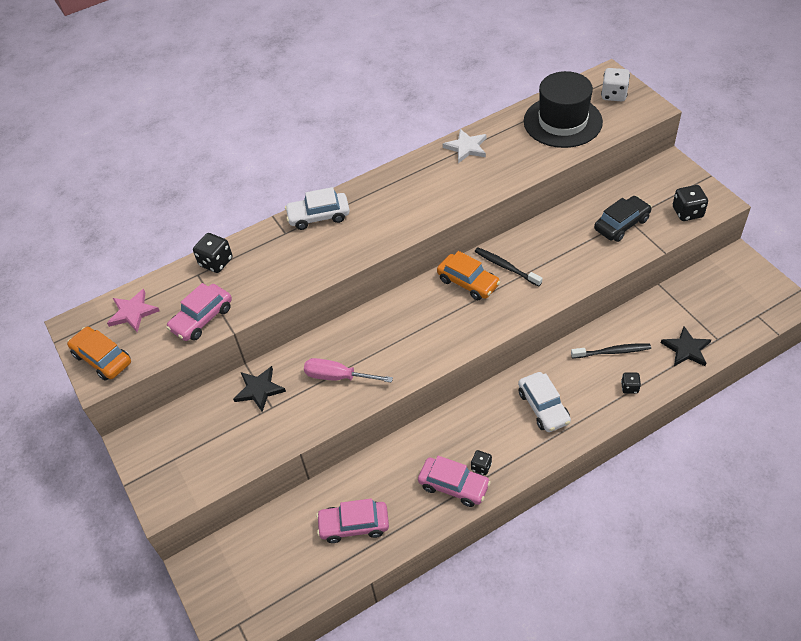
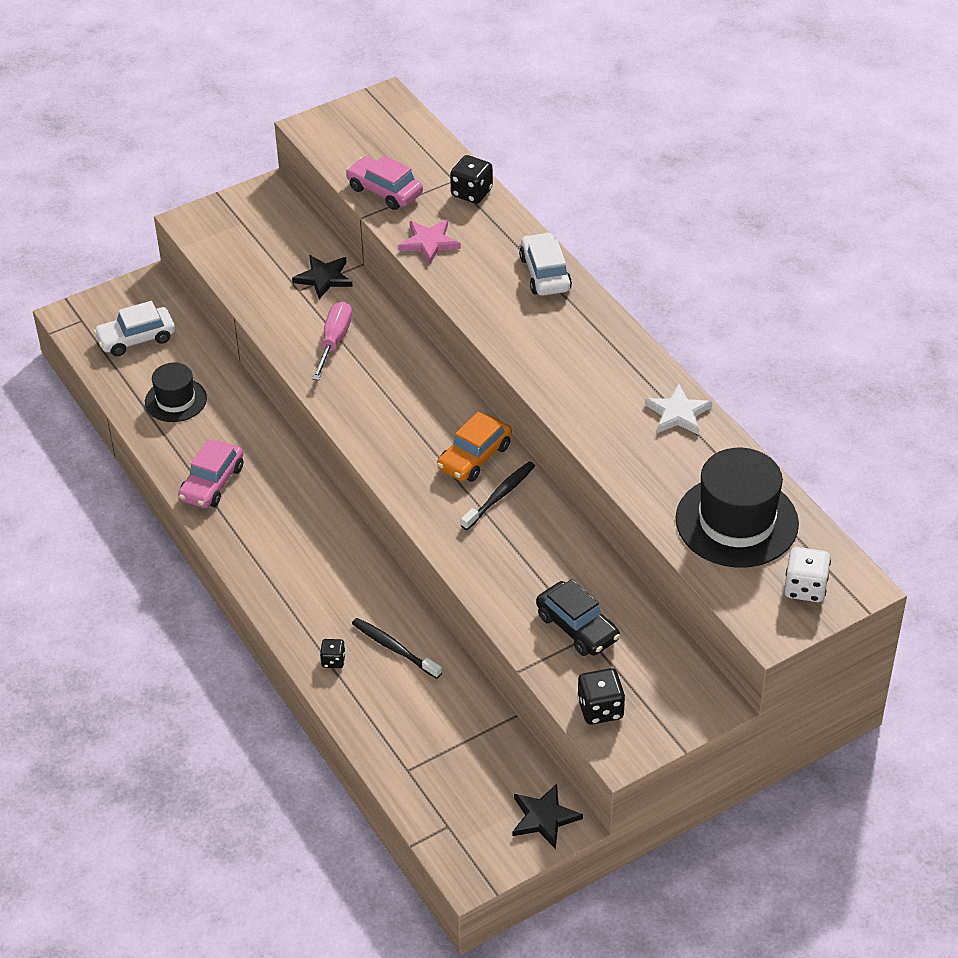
camera: 85 degrees right, 5 degrees down
orange car [67,327,131,381] -> none
pink star [107,289,160,332] -> pink star moved to [398,220,461,264]
pink car [316,498,389,543] -> black hat [145,362,207,422]
black dice [471,450,492,475] -> none
white car [518,372,571,432] -> white car moved to [94,301,175,356]
black toothbrush [571,343,651,359] -> black toothbrush turned 135 degrees clockwise [352,618,442,679]
black star [661,326,711,366] -> black star moved to [513,784,583,849]

